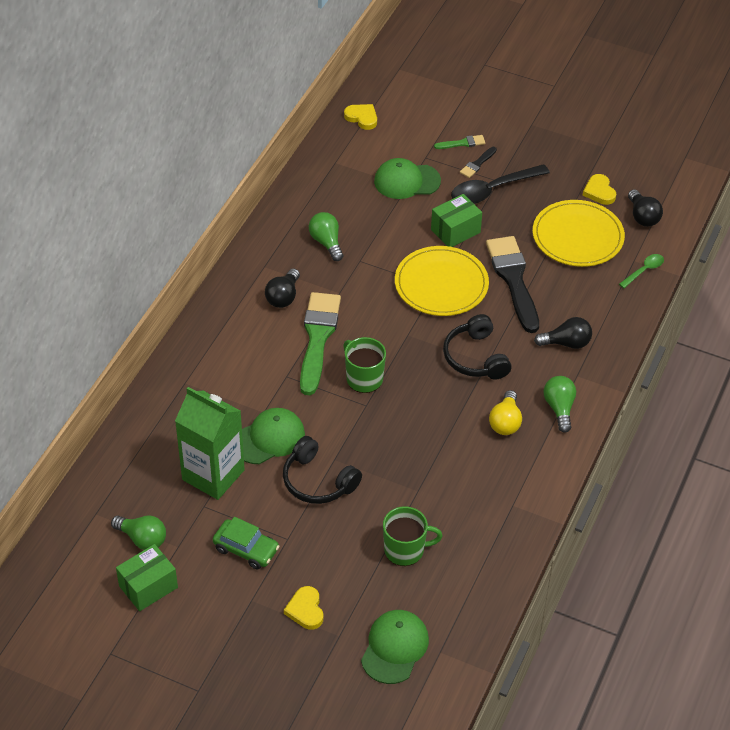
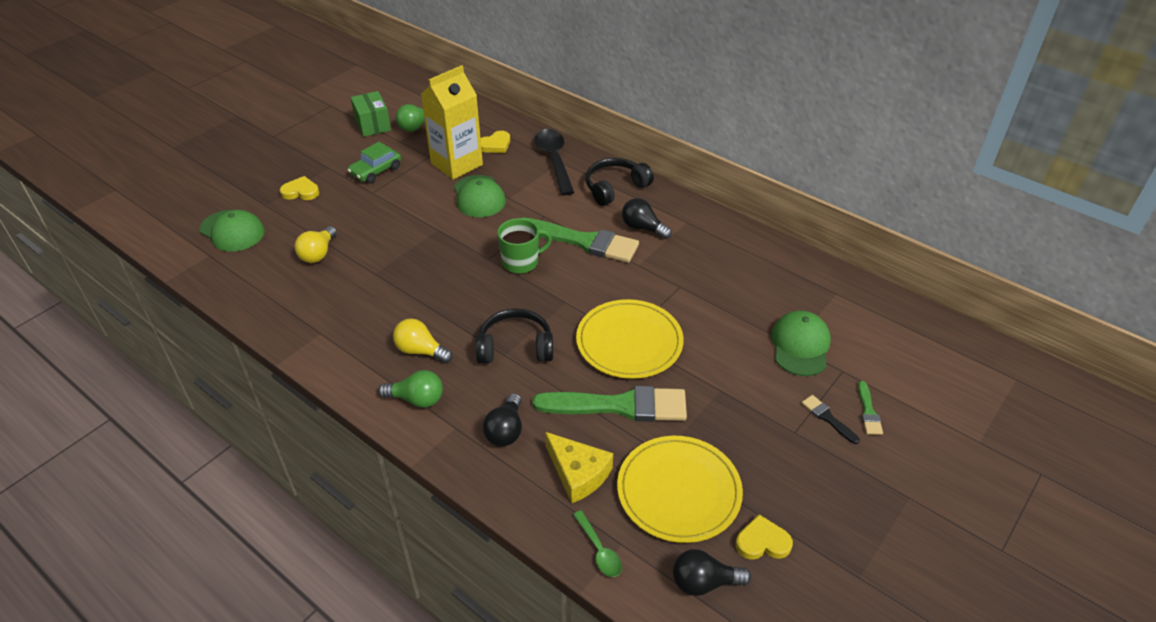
camera: 105 degrees right, 5 degrees down
green carton [175,387,245,500] -> yellow carton [421,65,483,180]
black headphones [283,436,362,504] -> black headphones moved to [586,158,654,206]
green light bulb [309,212,343,261] -> none
yellow heart [344,104,377,130] -> yellow heart moved to [481,131,510,153]
green mug [383,506,442,566] -> yellow light bulb [295,226,337,263]
green box [431,194,482,247] -> none
black spoon [451,164,550,204] -> black spoon moved to [535,129,574,195]
black brush [486,236,539,333] -> green brush [533,386,687,422]
none -> yellow cheese [545,432,613,503]

